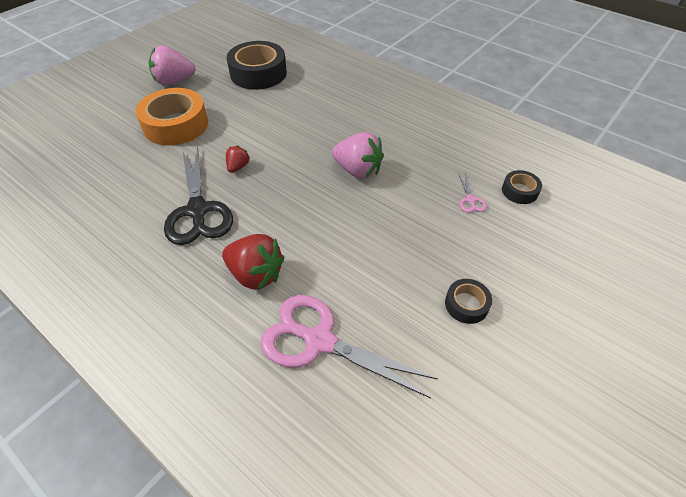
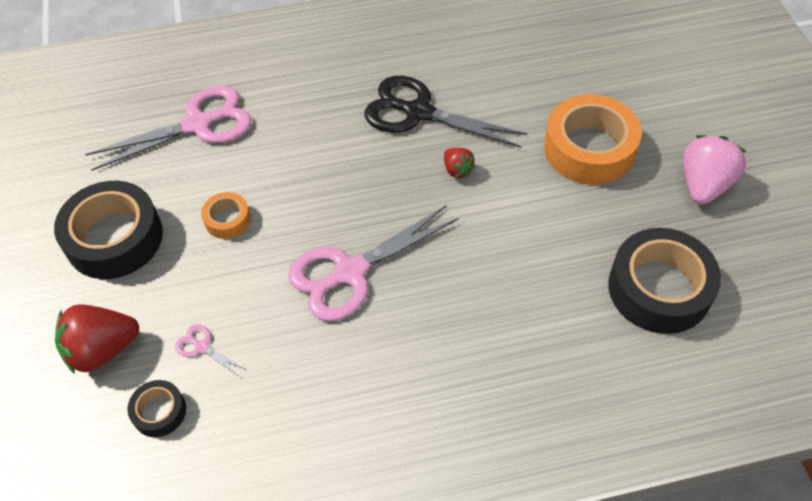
camera: 130 degrees right, 5 degrees up
red strawberry [222,234,284,290] -> red strawberry moved to [55,304,139,374]
pink strawberry [332,132,384,179] -> pink scissors [288,206,459,321]
black tape [445,279,492,324] -> black tape [54,181,163,279], size x2.06
none -> orange tape [201,192,251,239]

